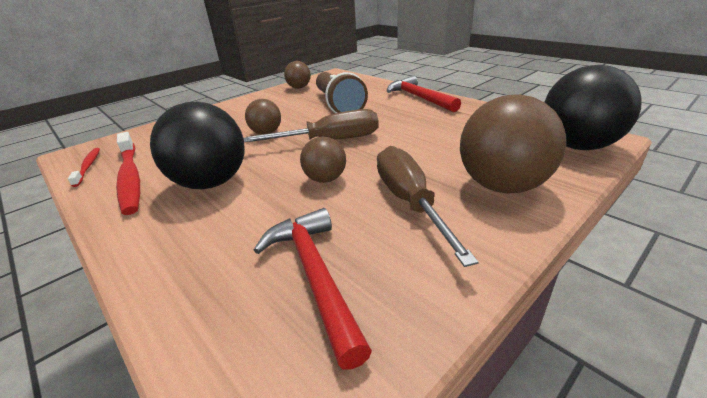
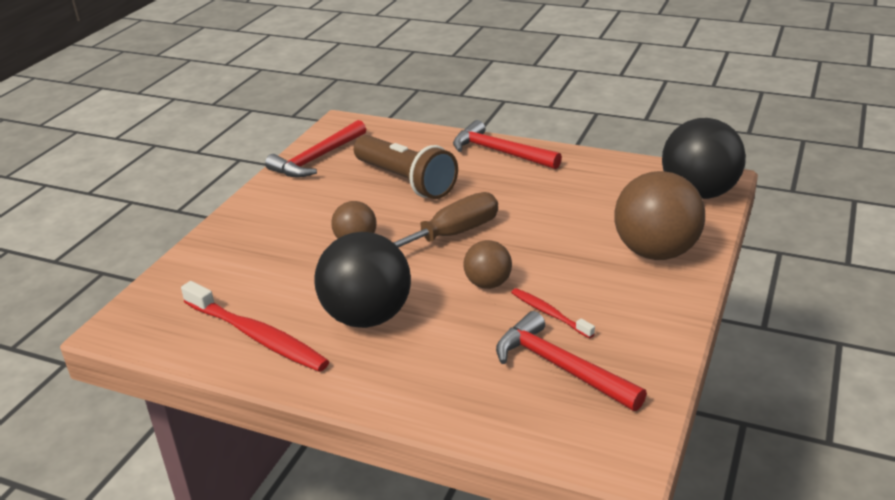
camera: 25 degrees left, 0 degrees up
red toothbrush [68,148,100,187] -> red toothbrush moved to [511,288,595,339]
brown ball [284,61,311,89] -> red hammer [265,120,366,177]
brown screwdriver [377,146,479,267] -> none

